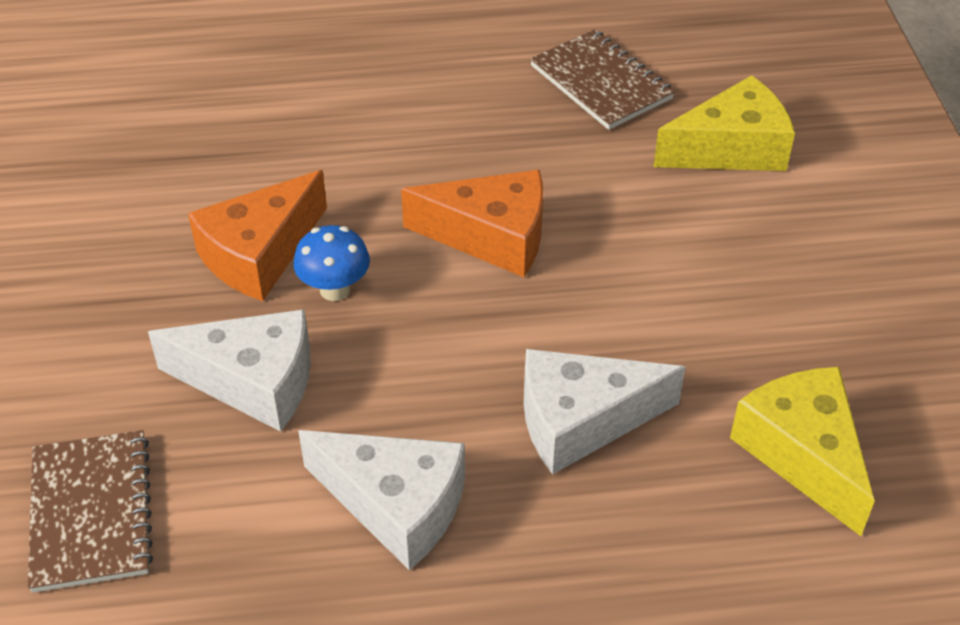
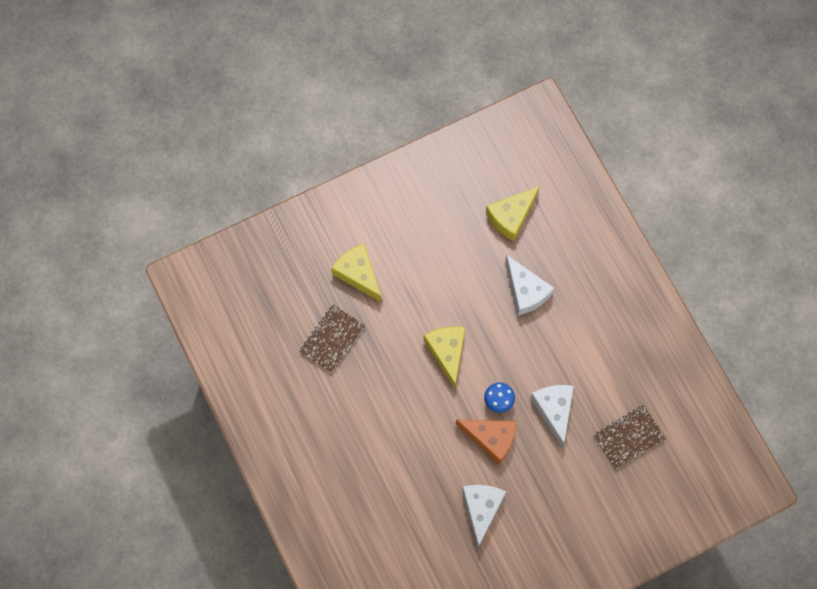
camera: 110 degrees left, 25 degrees up
white cheese [298,430,465,570] -> white cheese moved to [462,485,506,548]
orange cheese [401,170,543,277] -> yellow cheese [424,327,466,389]

